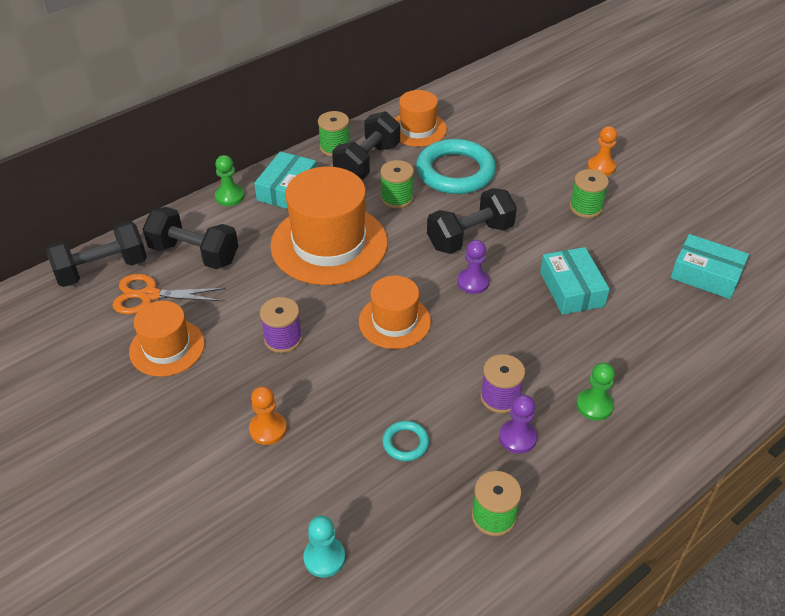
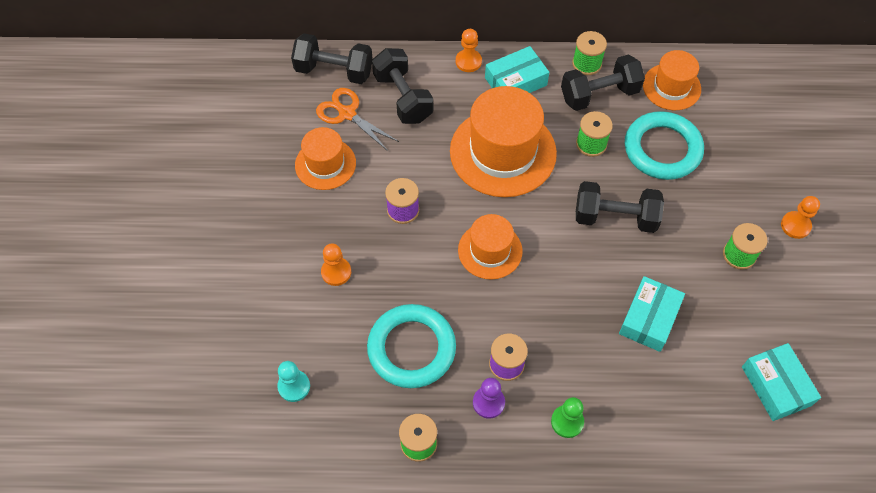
camera: 40 degrees right, 15 degrees up
green pawn [215,155,244,206] -> orange pawn [456,29,482,72]
turquoise ring [382,421,429,461] -> turquoise ring [367,304,456,388], size x2.27
purple pawn [457,240,489,294] -> none

